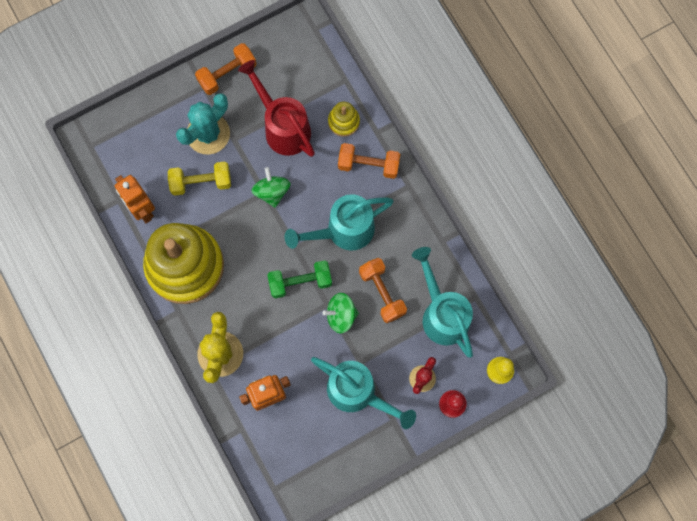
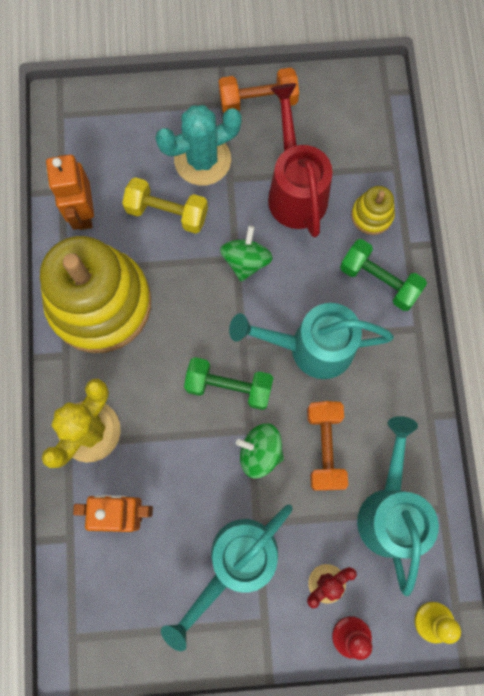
camera: 25 degrees right, 0 degrees up
turquoise watering can [311,357,416,429] -> turquoise watering can turned 75 degrees clockwise [161,505,293,651]
orange dumbbell [338,143,400,179] -> green dumbbell [340,239,427,311]

